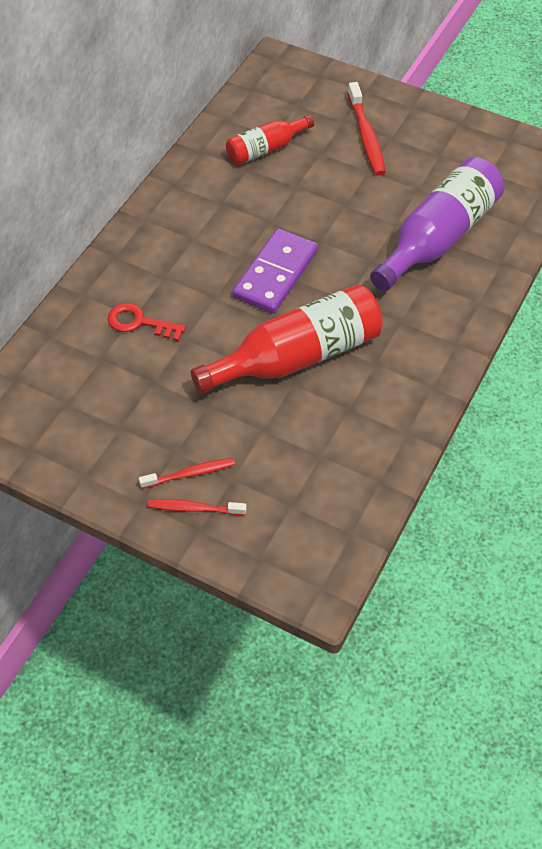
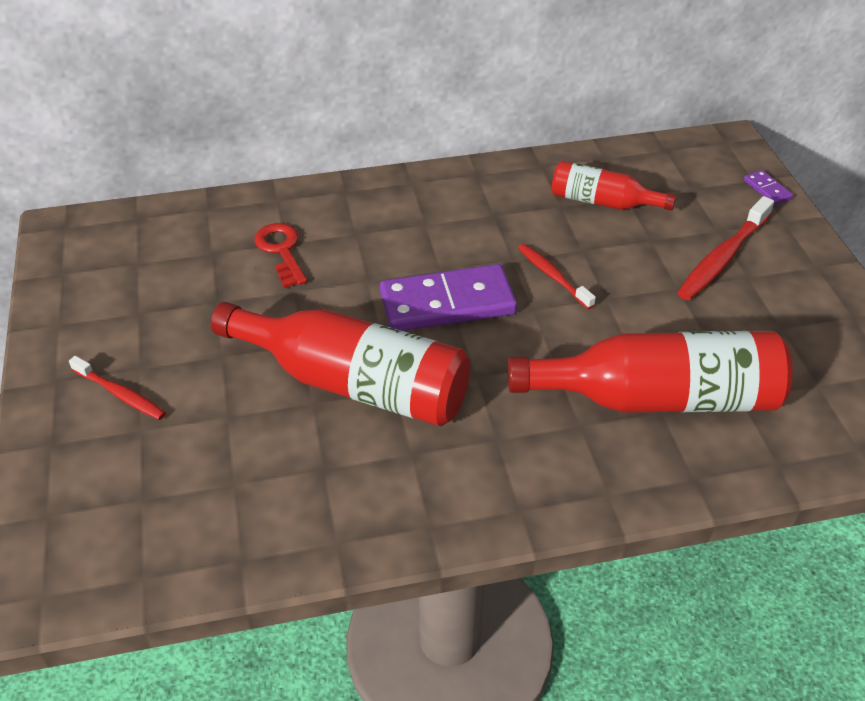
camera: 50 degrees right, 10 degrees down
red toothbrush [148,499,247,515] -> red toothbrush moved to [518,244,596,309]
purple bottle [370,157,504,291] -> red bottle [508,331,792,413]
none -> purple domino [744,170,793,205]

